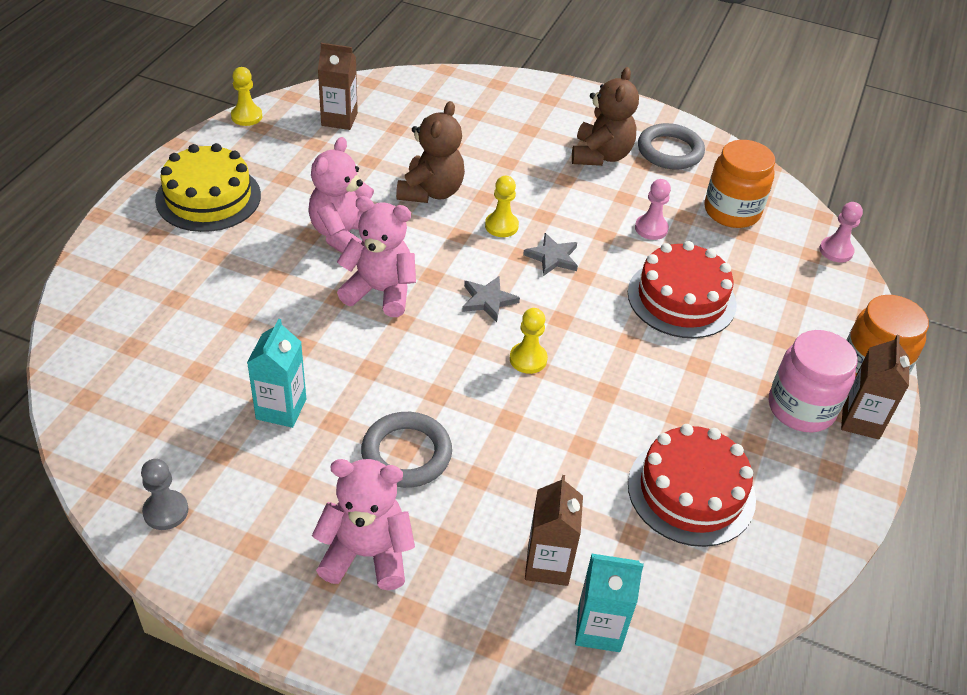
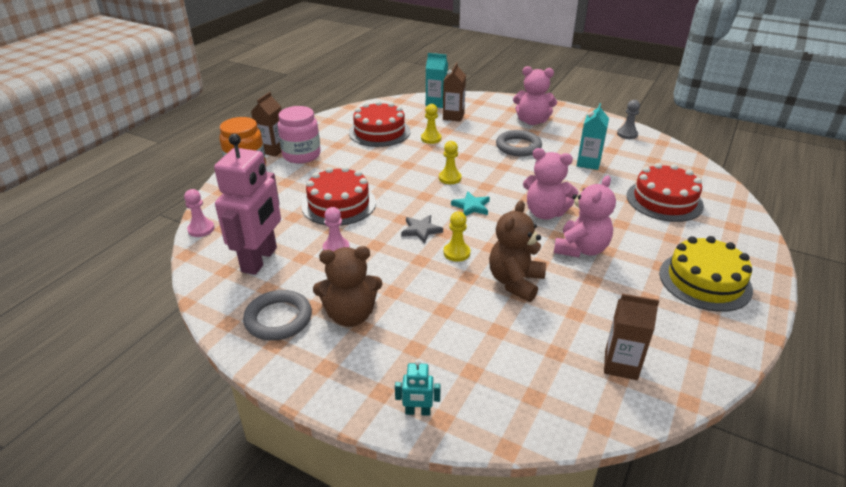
camera: 170 degrees left, 10 degrees down
yellow pawn [231,67,262,126] -> yellow pawn moved to [421,104,441,144]
grey star [462,276,520,322] -> turquoise star [451,191,490,216]
brown teddy bear [572,67,639,166] -> brown teddy bear turned 120 degrees counterclockwise [313,246,382,327]
orange jar [705,140,775,228] -> pink robot [214,134,281,275]
none -> turquoise robot [395,360,441,416]
none -> red cake [627,163,704,222]

